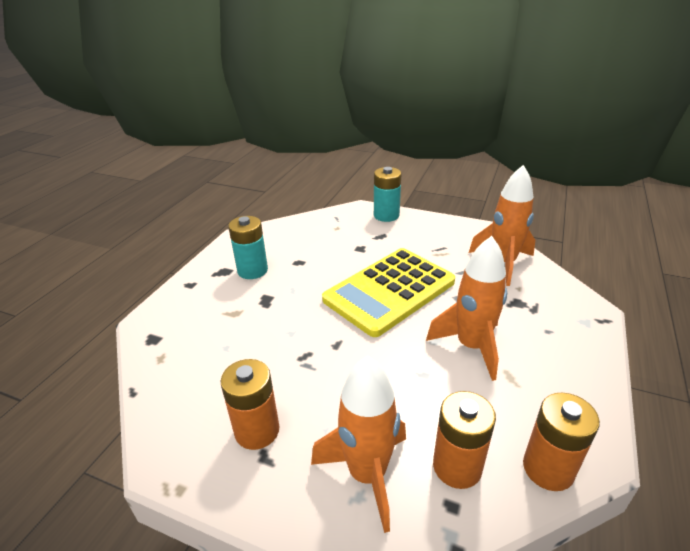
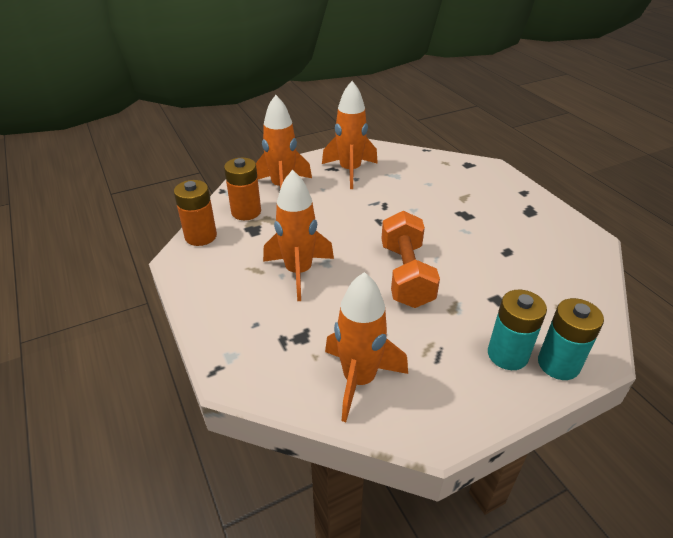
camera: 130 degrees right, 5 degrees up
orange battery [221,359,280,450] -> orange rocket [322,81,378,189]
turquoise battery [228,216,268,279] -> turquoise battery moved to [488,290,547,370]
yellow calculator [322,248,455,337] -> orange dumbbell [381,211,440,308]

